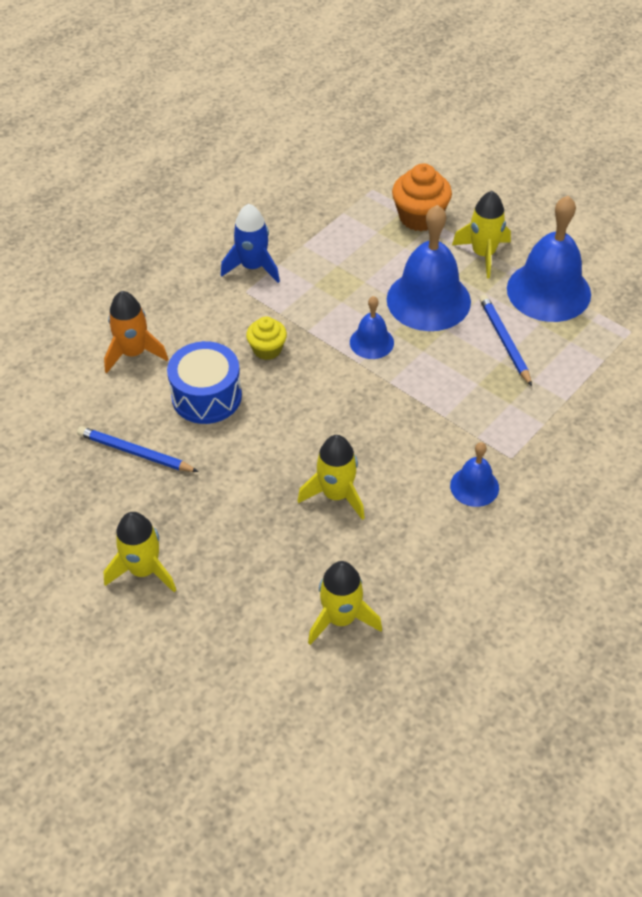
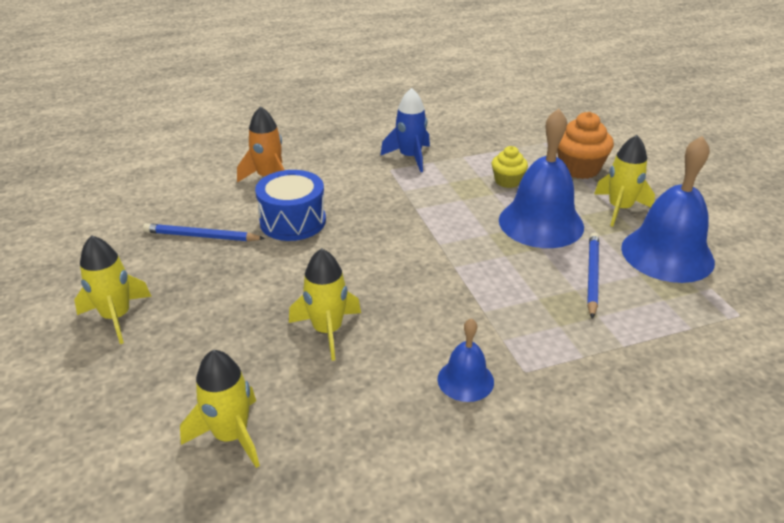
camera: 30 degrees right, 15 degrees down
blue pencil [77,426,199,472] -> blue pencil turned 45 degrees counterclockwise [143,223,265,241]
yellow cupcake [246,316,287,360] -> yellow cupcake moved to [492,146,528,188]
blue bell [350,296,394,359] -> none

